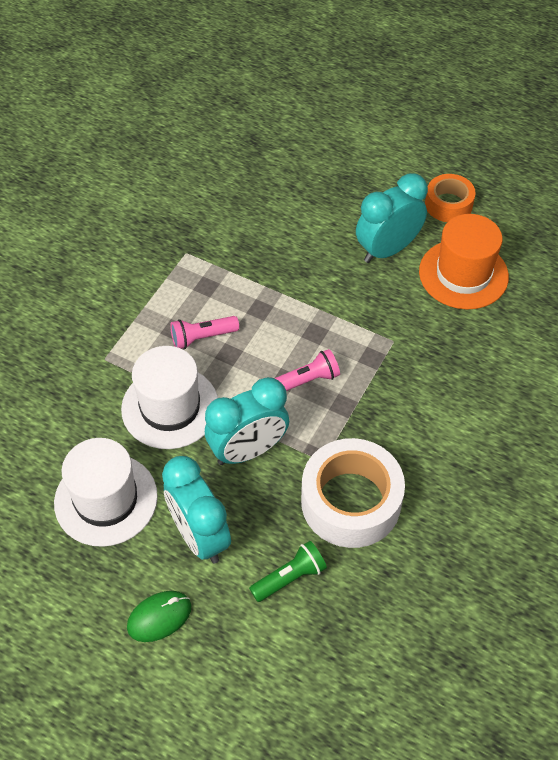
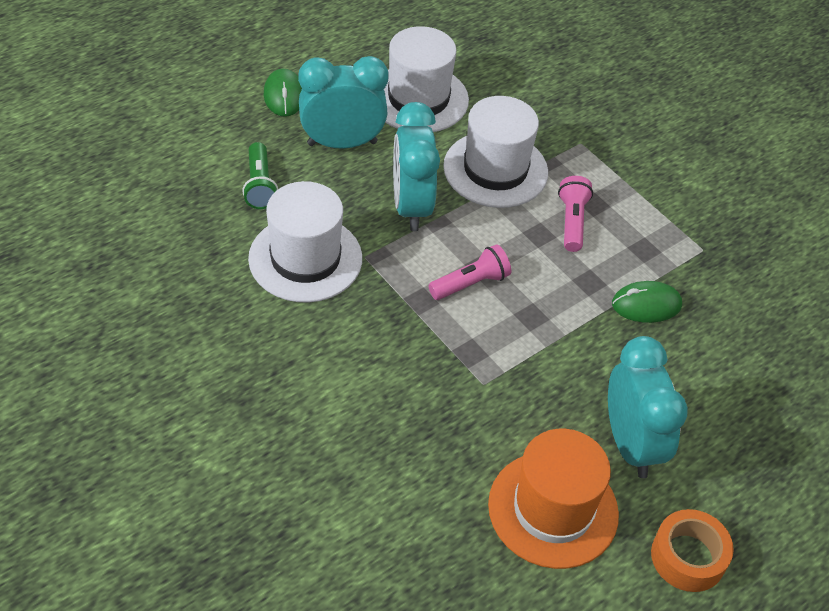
camera: 110 degrees right, 5 degrees down
pink flashlight [274,349,340,391] -> pink flashlight turned 120 degrees counterclockwise [429,244,511,300]
white tape [301,438,405,548] -> white hat [248,181,362,303]
none -> green mouse [612,281,682,323]

